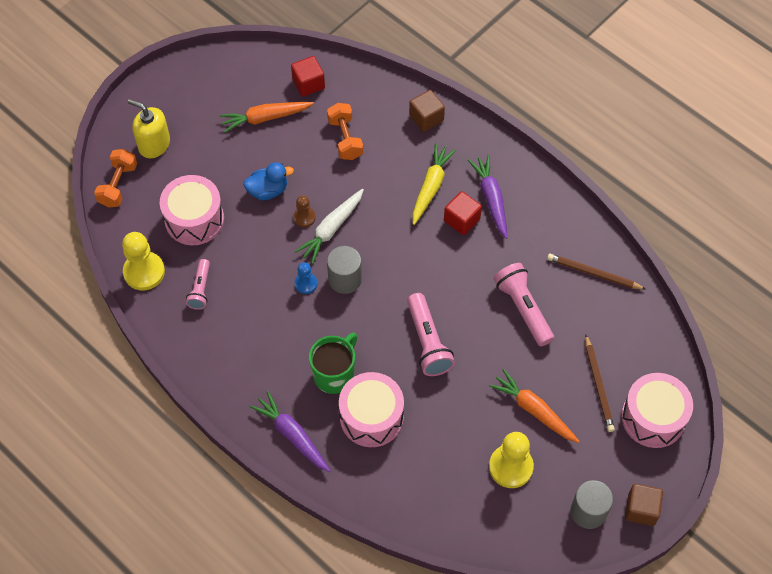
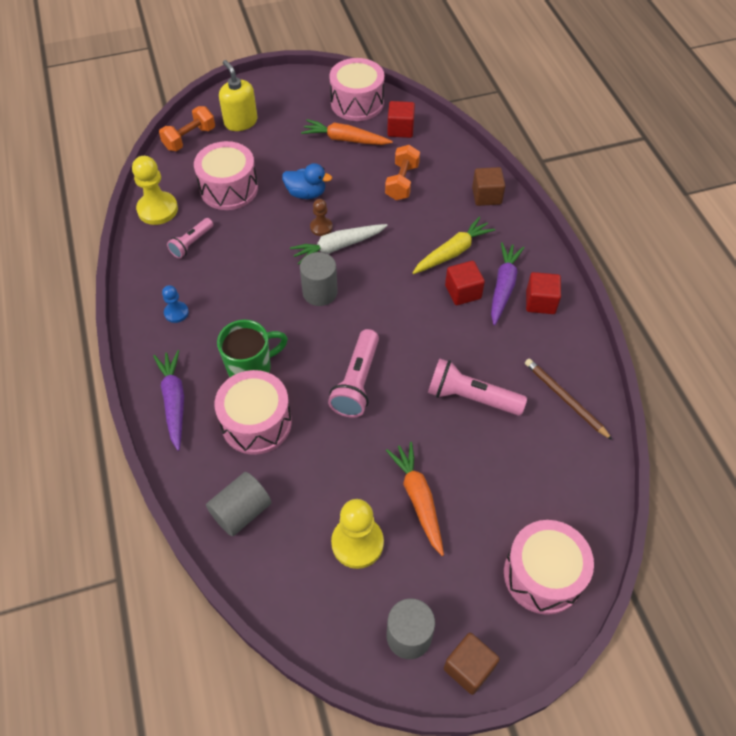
camera: 30 degrees right, 5 degrees down
blue pawn [295,262,317,294] -> blue pawn moved to [162,285,189,323]
pink flashlight [493,263,554,346] -> pink flashlight turned 75 degrees counterclockwise [428,358,527,416]
brown pencil [585,335,615,432] -> none
none -> grey cylinder [206,472,272,536]
none -> pink drum [329,58,384,121]
none -> red cube [526,272,561,314]

